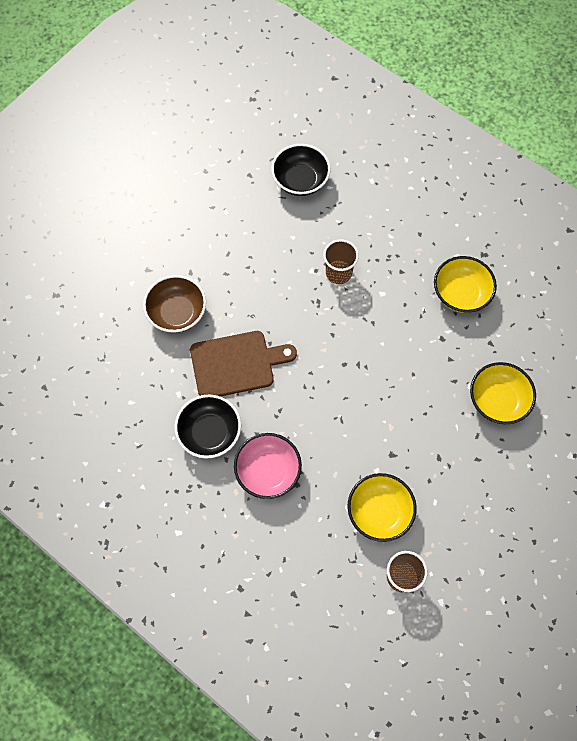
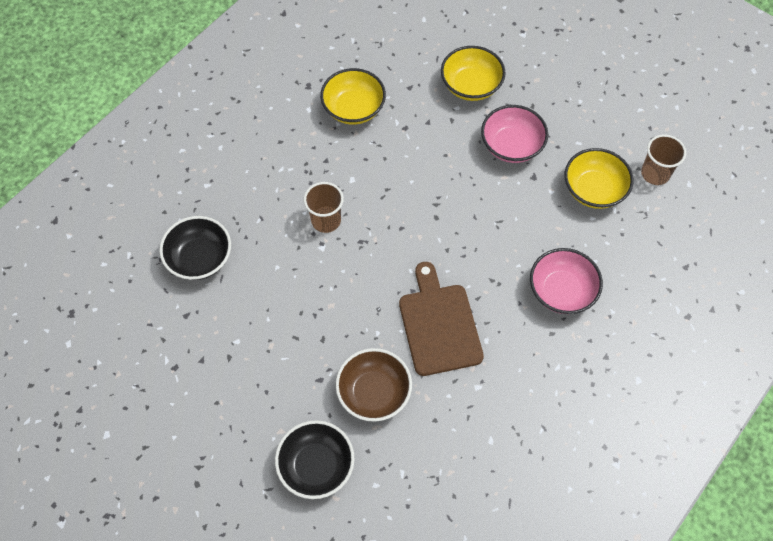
camera: 90 degrees left, 5 degrees down
black bowl [175,394,241,458] -> black bowl moved to [275,420,354,499]
none -> pink bowl [481,105,548,163]

